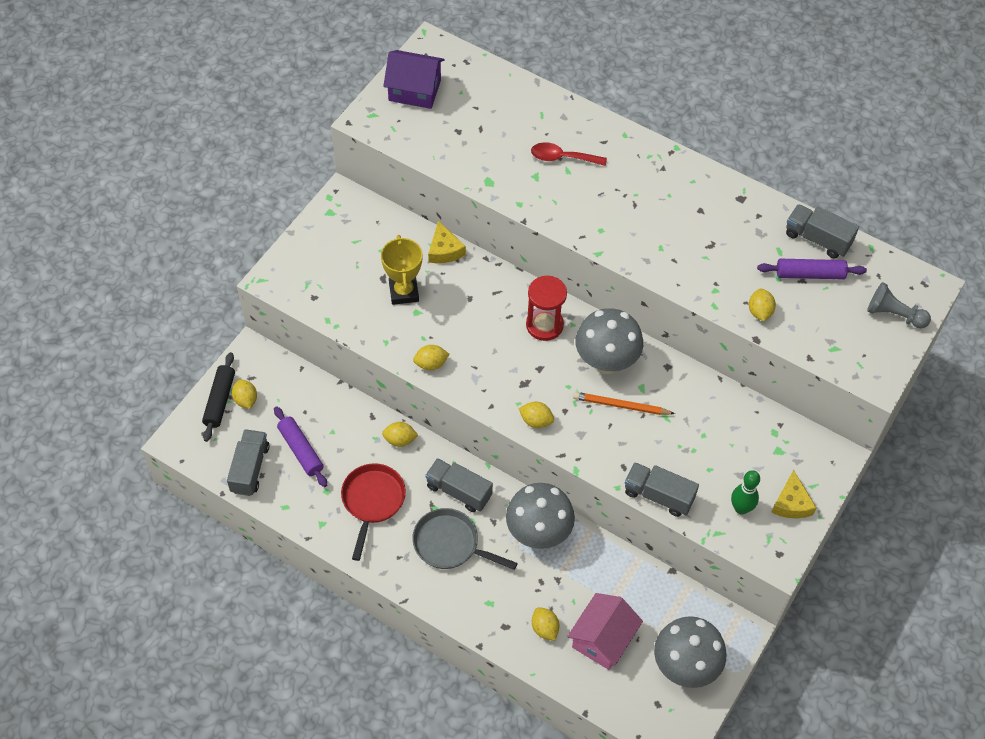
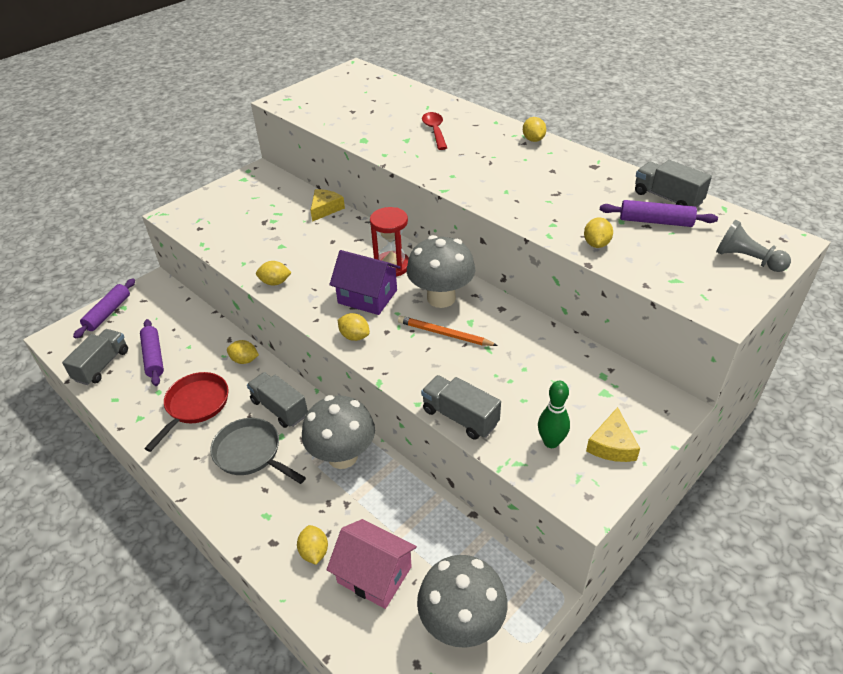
camera: 15 degrees right, 15 degrees down
black rolling pin [202,352,235,442] -> purple rolling pin [73,278,135,339]
yellow lemon [232,379,257,409] -> yellow lemon moved to [523,117,546,142]
yellow trophy [381,235,422,305] -> none
purple house [383,50,445,109] -> purple house moved to [329,250,401,315]
yellow cheese [428,221,466,263] -> yellow cheese turned 150 degrees counterclockwise [311,189,345,222]
red spoon [531,142,607,166] -> red spoon turned 60 degrees clockwise [422,112,447,150]
pink house [567,593,643,670] -> pink house turned 75 degrees clockwise [326,519,417,609]

